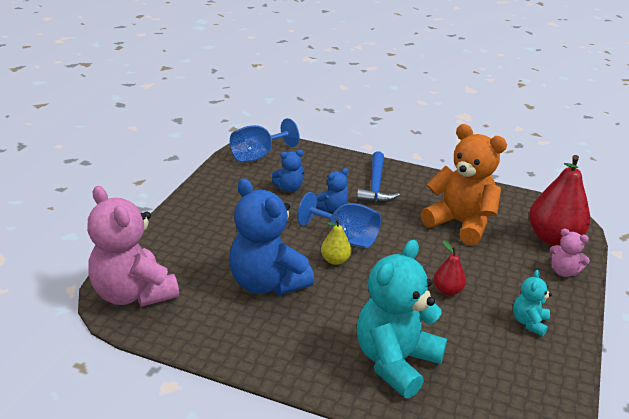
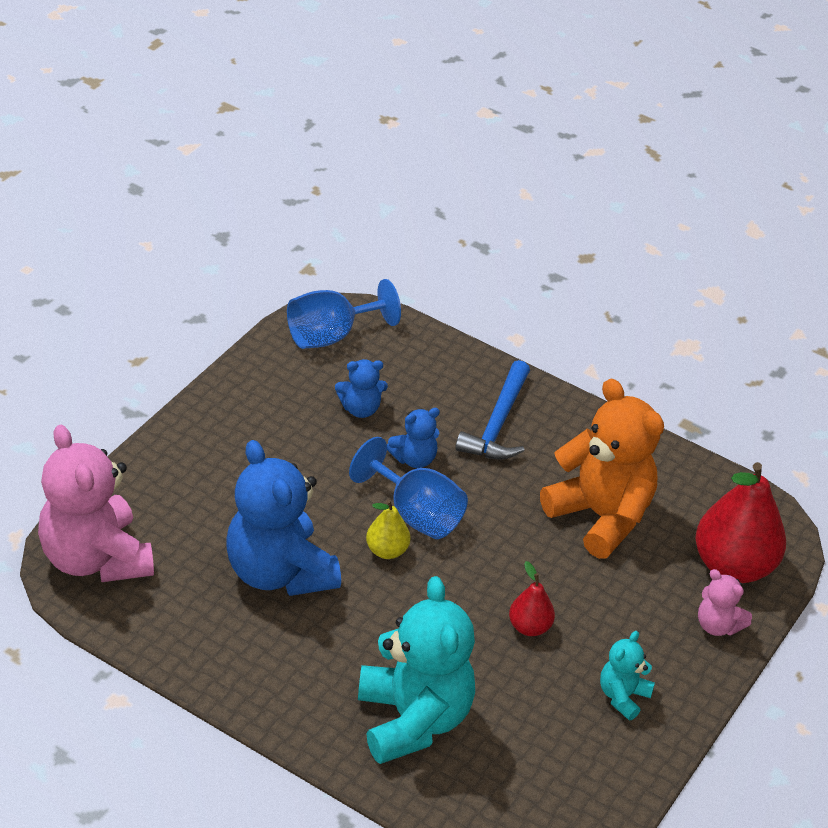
camera: 10 degrees right, 10 degrees up
turquoise teddy bear [357,240,447,398] -> turquoise teddy bear turned 120 degrees clockwise [358,576,475,764]

